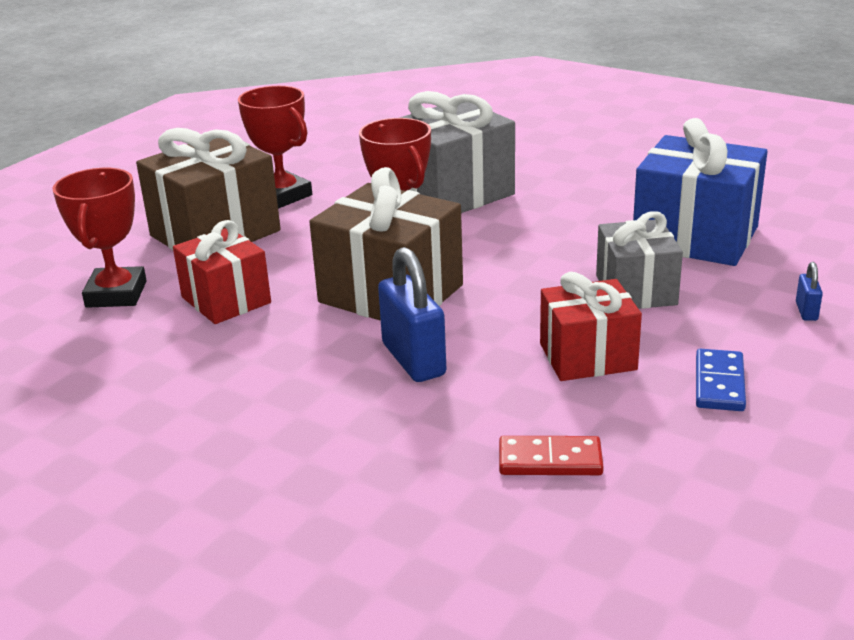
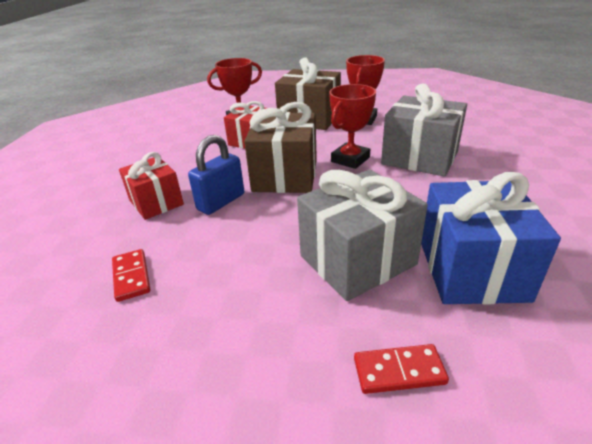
camera: 65 degrees right, 5 degrees up
red gift [540,272,642,381] -> red gift moved to [119,152,184,220]
grey gift [596,211,683,309] -> grey gift [297,169,428,301], size x1.55
blue domino [696,349,746,411] -> none
blue padlock [796,262,823,321] -> red domino [354,344,449,394]

